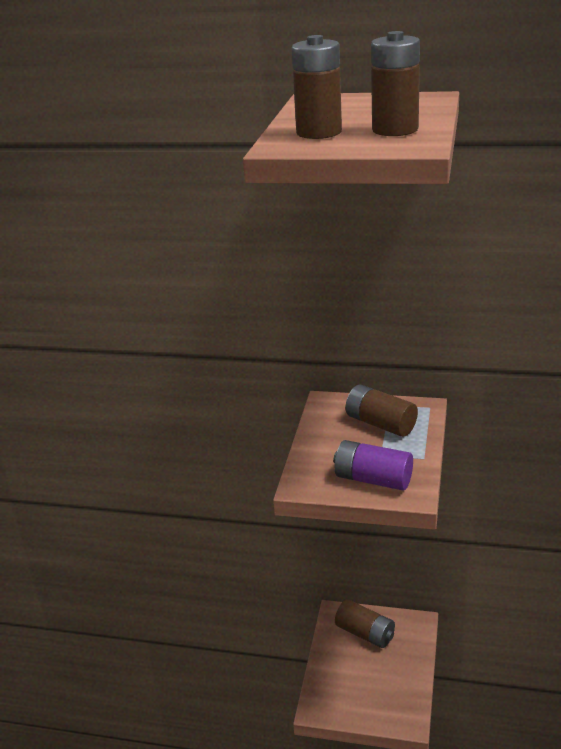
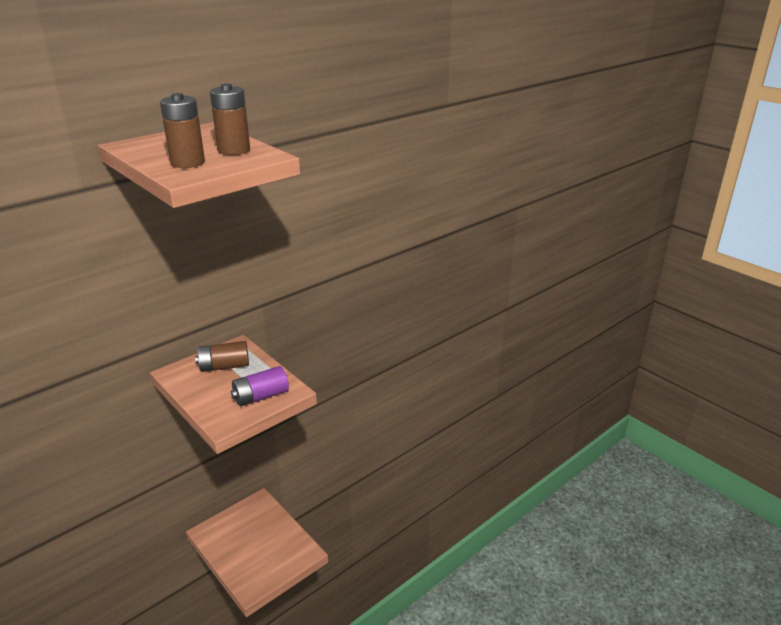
camera: 55 degrees left, 0 degrees up
brown battery [335,599,395,648] -> none

